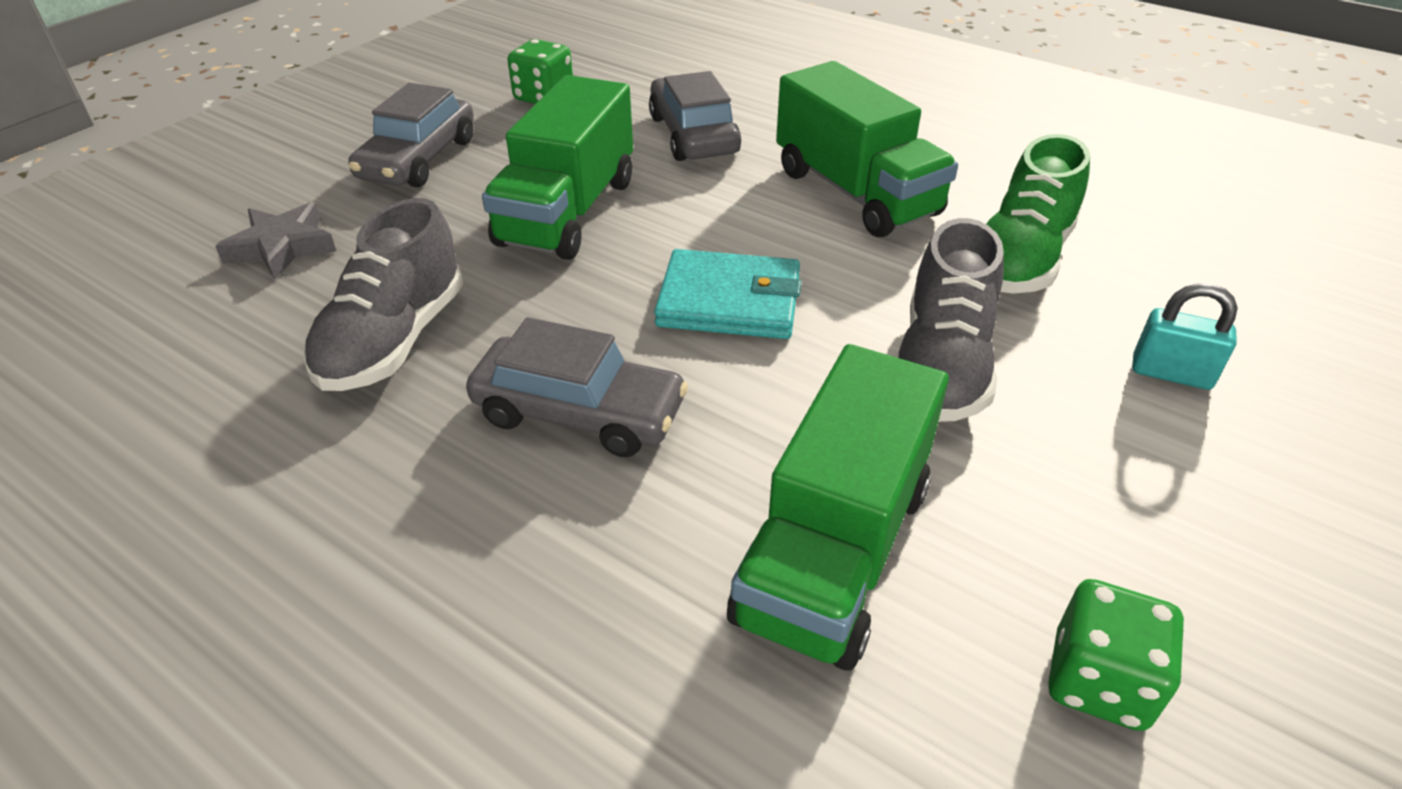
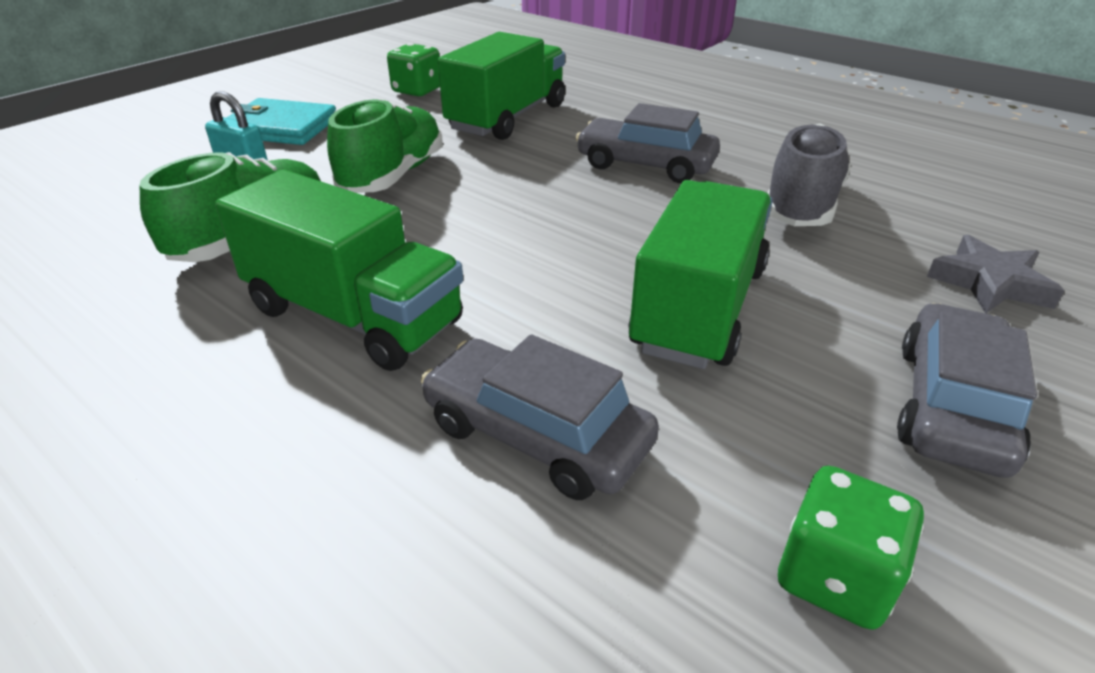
camera: 175 degrees left, 5 degrees down
grey car [649,71,741,161] -> grey car turned 135 degrees clockwise [421,335,659,500]
turquoise wallet [654,249,801,339] -> turquoise wallet moved to [226,98,336,145]
green truck [776,61,958,237] -> green truck turned 150 degrees clockwise [215,169,463,371]
grey shoe [897,218,1004,422] -> green shoe [327,98,443,193]

